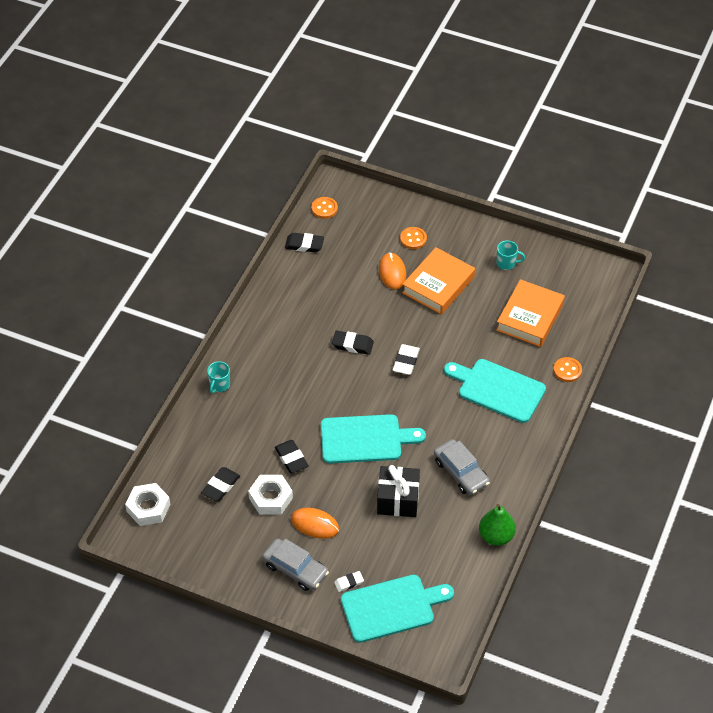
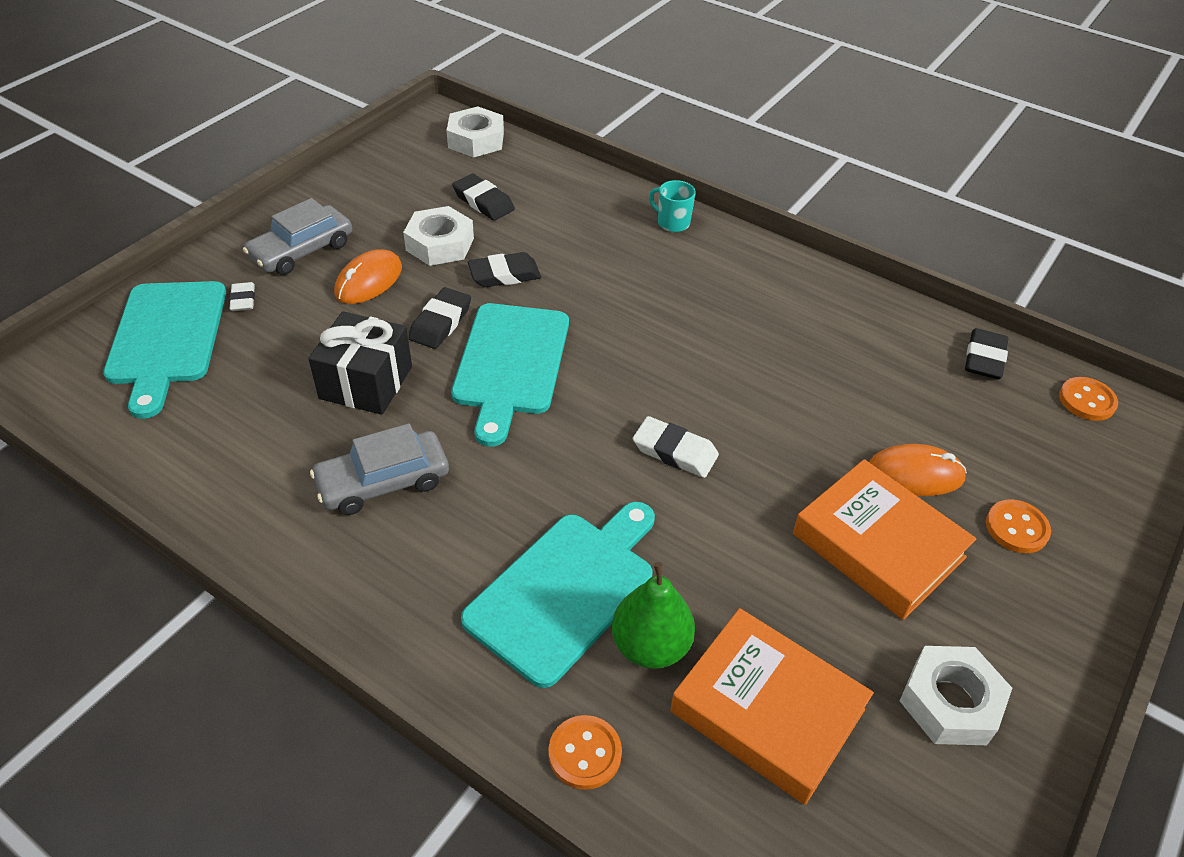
camera: 100 degrees right, 5 degrees down
black eraser [332,331,374,355] -> black eraser moved to [408,287,471,349]
green pear [479,504,516,546] -> green pear moved to [612,562,695,669]
turquoise mug [497,241,525,270] -> white nut [900,646,1012,745]

